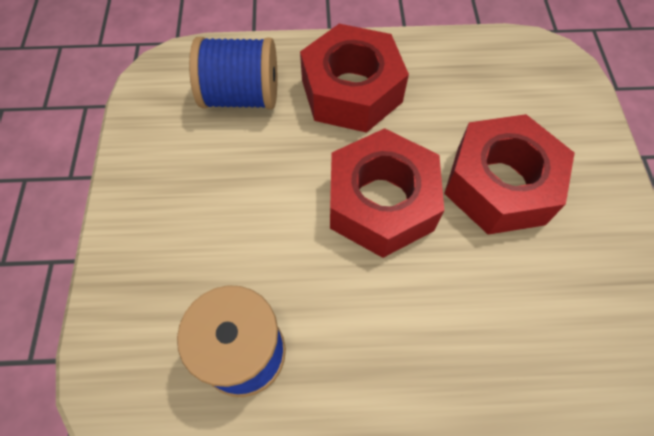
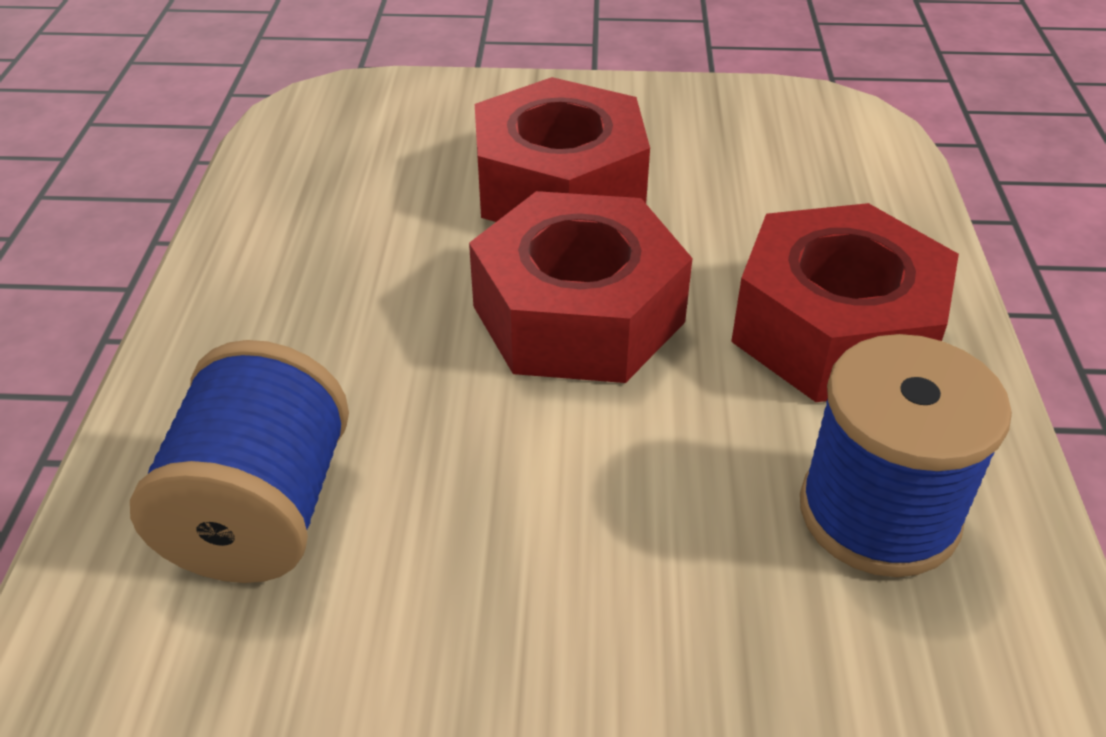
camera: 85 degrees left, 20 degrees down
red nut [300,24,409,133] -> red nut moved to [731,203,959,402]

